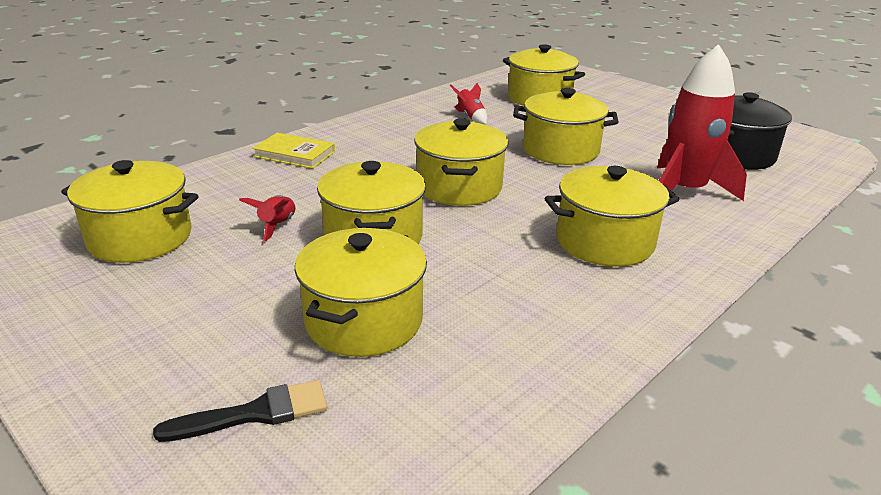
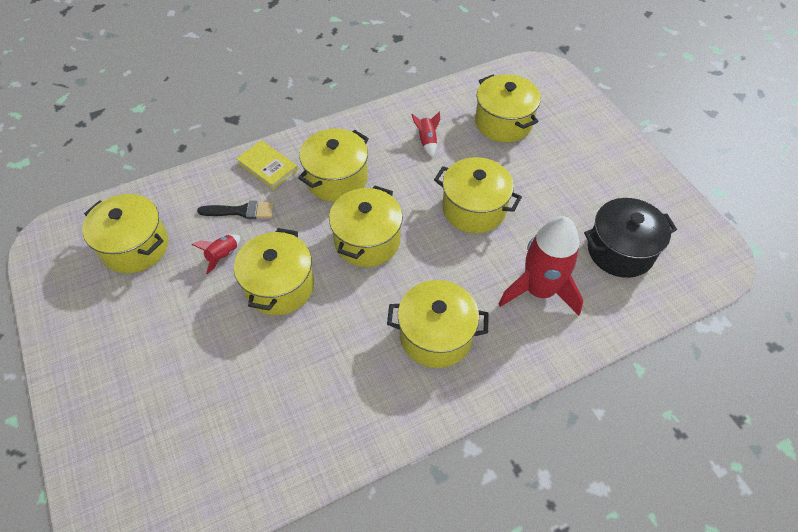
camera: 20 degrees right, 25 degrees up
black brush [153,380,327,442] -> black brush moved to [197,201,274,219]
yellow pot [295,228,427,357] -> yellow pot moved to [298,129,369,202]

